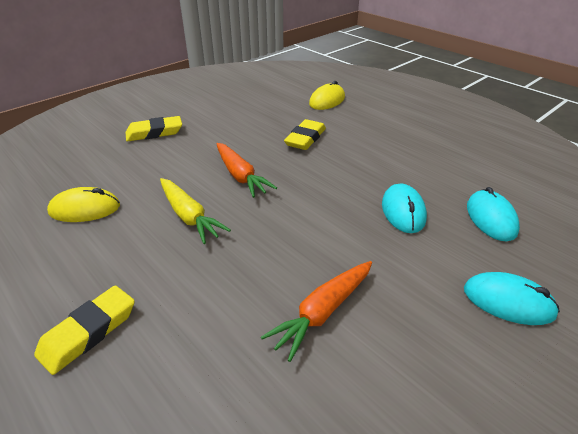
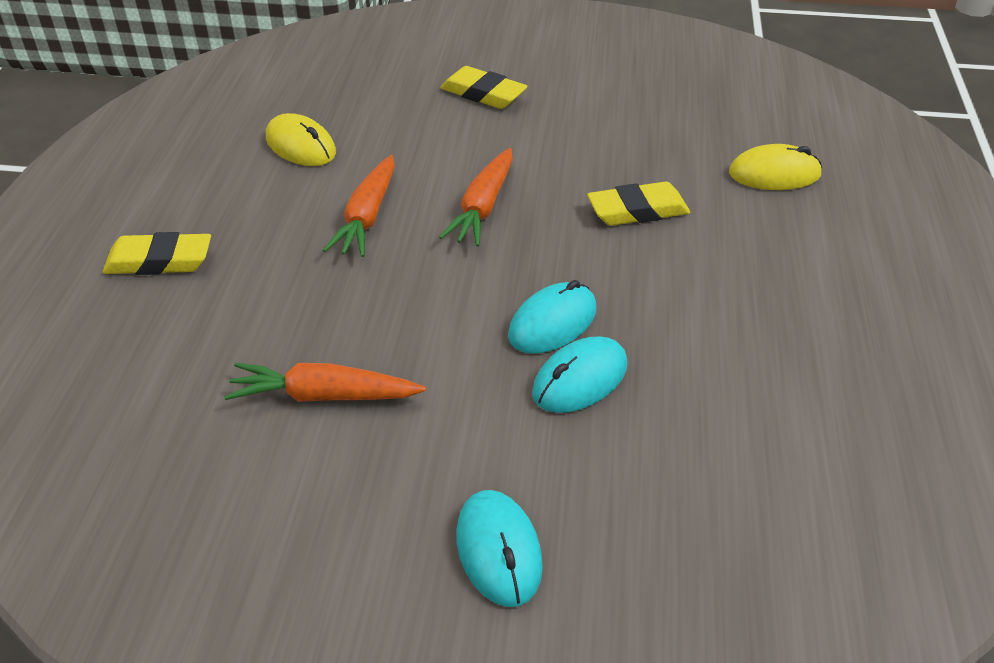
camera: 50 degrees right, 5 degrees up
yellow carrot [160,178,231,244] -> orange carrot [323,155,395,257]
turquoise mouse [467,187,520,241] -> turquoise mouse moved to [508,280,597,354]

